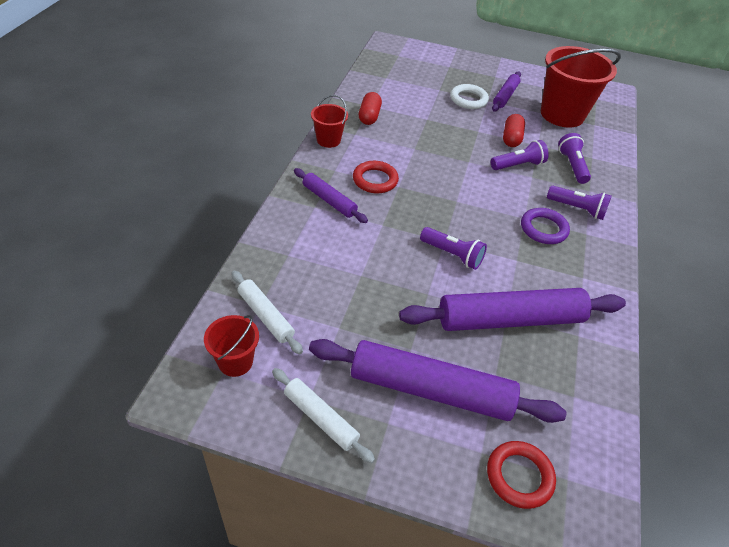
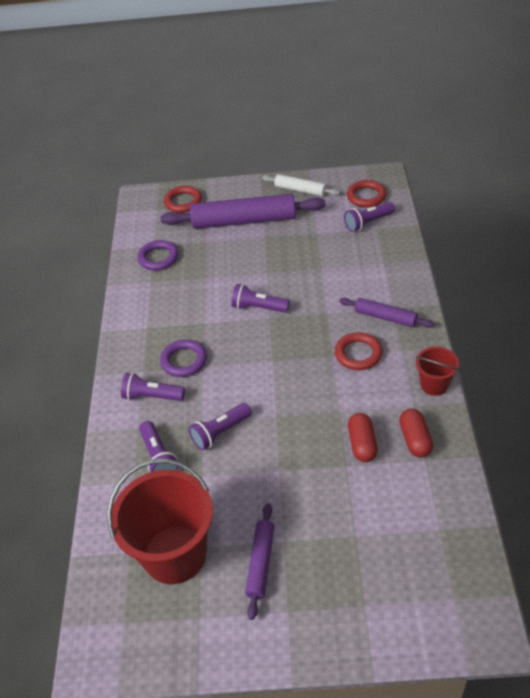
camera: 170 degrees right, 0 degrees up
red bucket [204,315,259,377] -> red ring [347,180,387,207]
white rolling pin [231,271,303,355] -> purple flashlight [344,202,395,232]
purple rolling pin [399,288,626,331] -> none
white ring [450,84,489,109] -> none
red capsule [503,114,525,147] -> red capsule moved to [348,413,378,462]
none -> purple ring [137,240,179,270]

